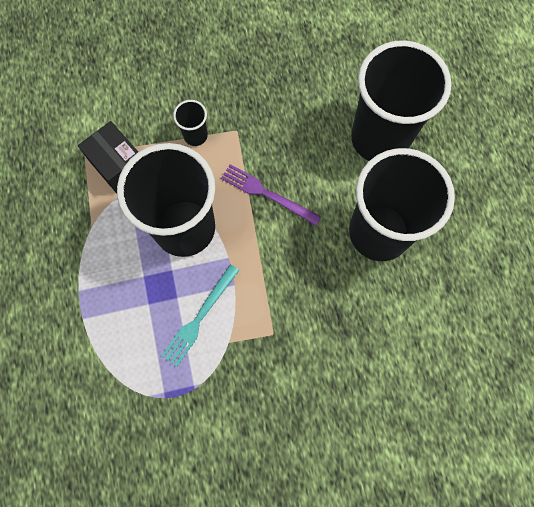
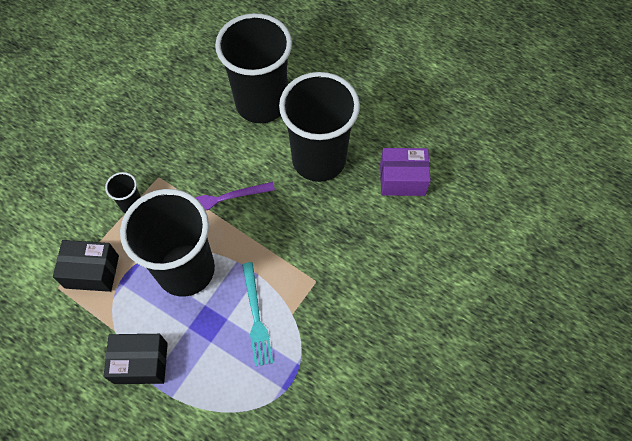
camera: 45 degrees left, 10 degrees down
none -> black box [104,334,168,384]
none -> purple box [380,148,431,196]

